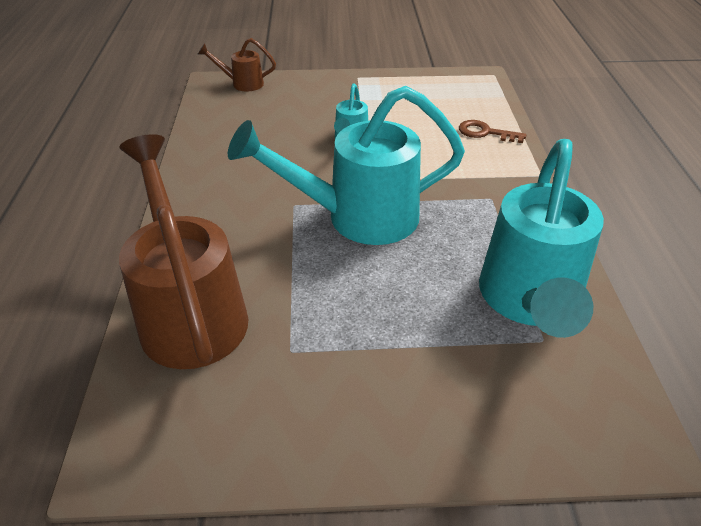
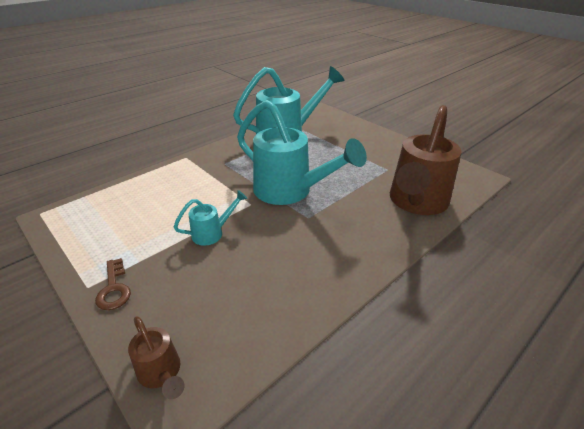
camera: 130 degrees left, 5 degrees down
brown key [459,120,526,143] -> brown key moved to [95,258,131,310]

